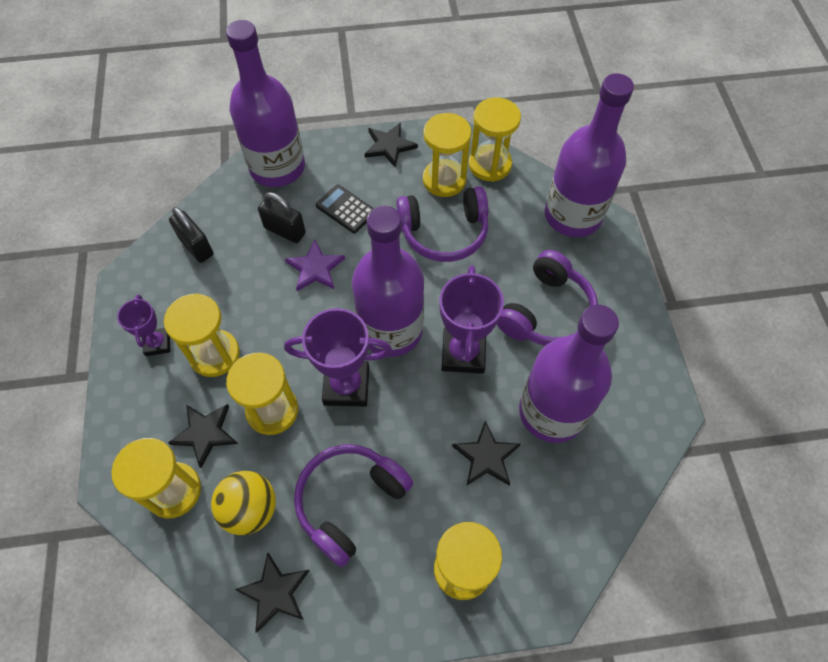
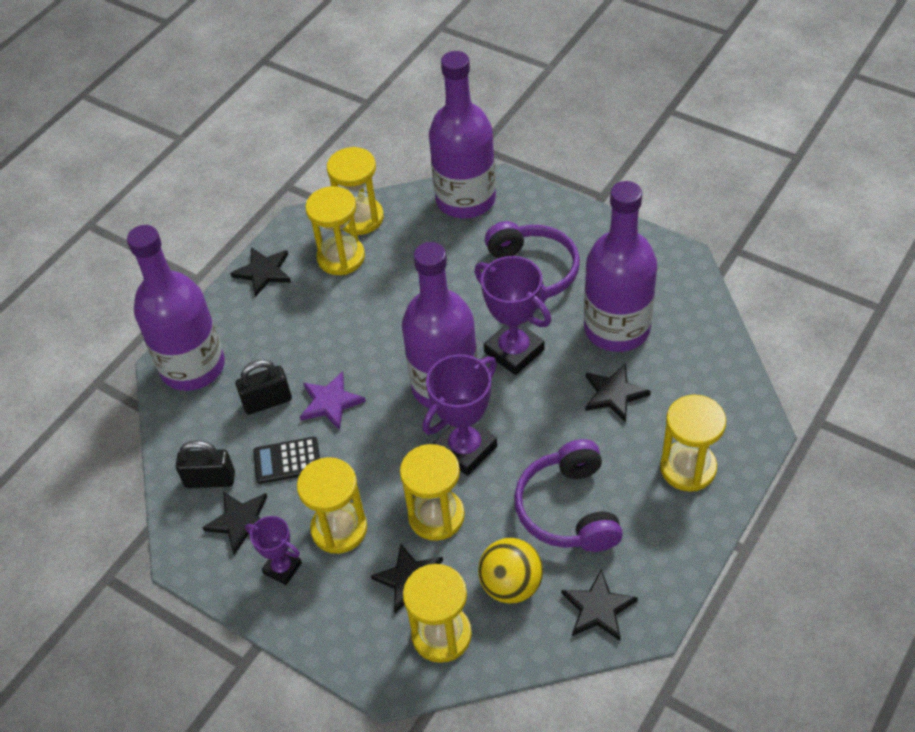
camera: 45 degrees left, 10 degrees down
black calculator [316,185,374,233] -> black calculator moved to [253,437,320,484]
purple headphones [396,186,488,262] -> none
none -> black star [202,492,267,555]

